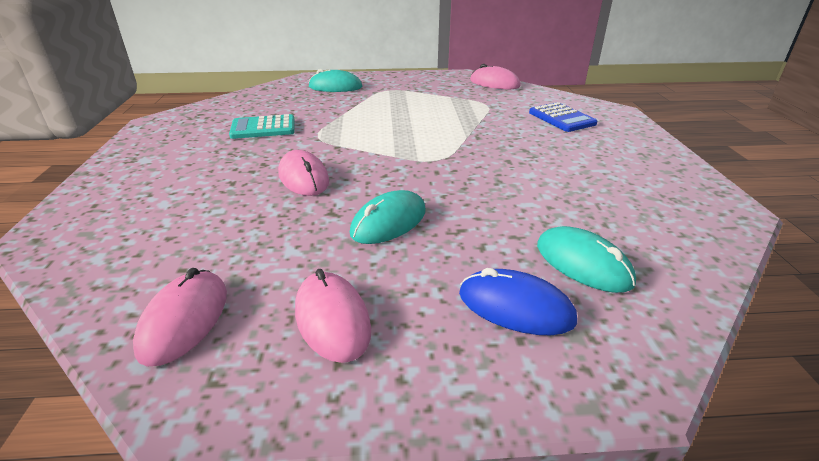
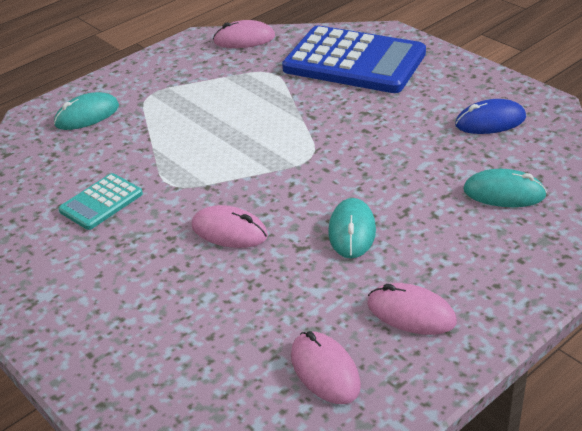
camera: 35 degrees left, 5 degrees up
blue mouse [459,268,577,335] -> blue mouse moved to [455,99,526,134]
blue calculator [529,102,597,132] -> blue calculator [282,26,426,93], size x2.07

